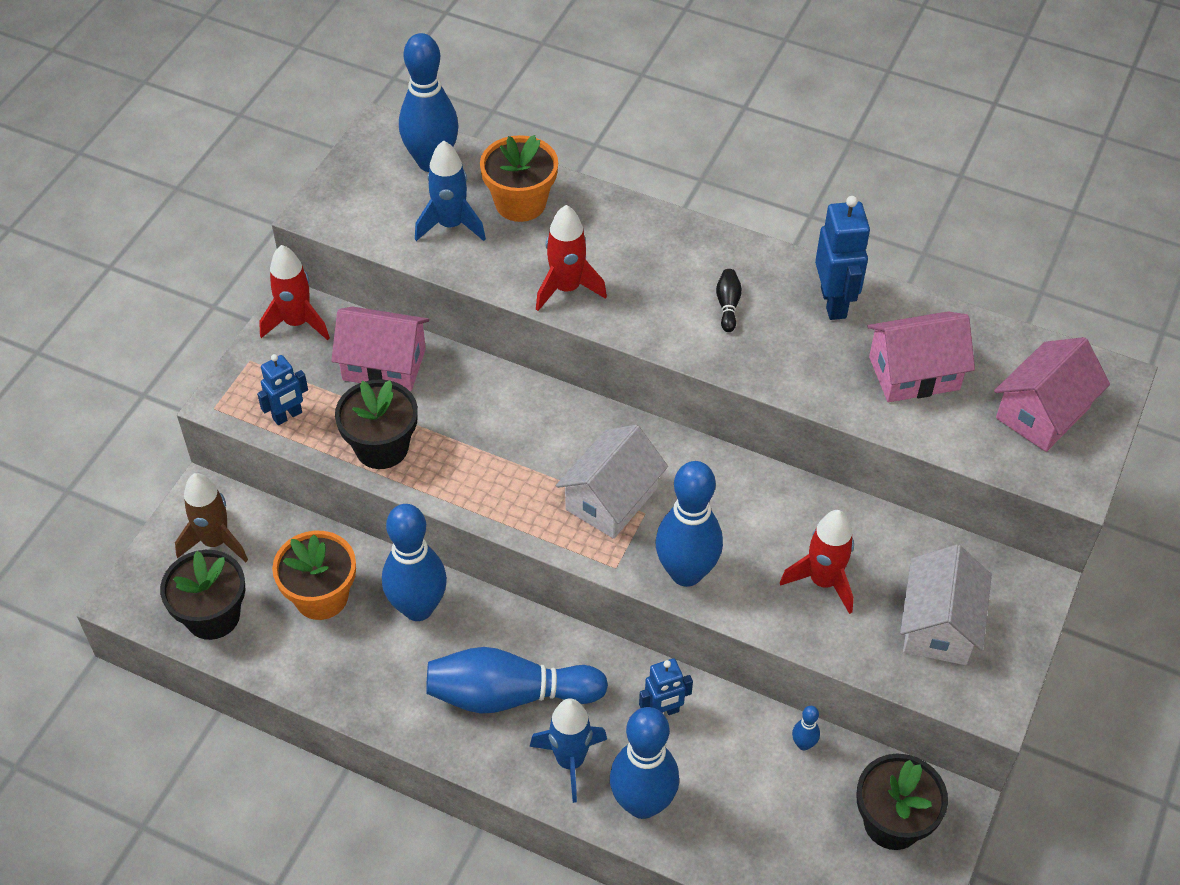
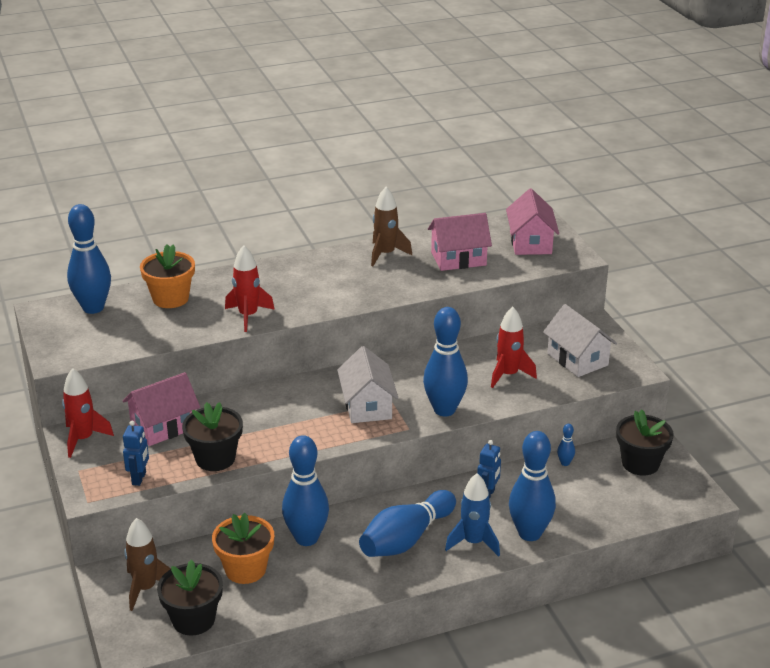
camera: 45 degrees left, 20 degrees down
blue rocket [415,140,486,241] -> none
black bowling pin [716,269,742,332] -> none
blue robot [815,196,870,320] -> brown rocket [371,187,412,266]
pink house [868,311,975,402] -> pink house turned 45 degrees clockwise [428,213,492,271]

